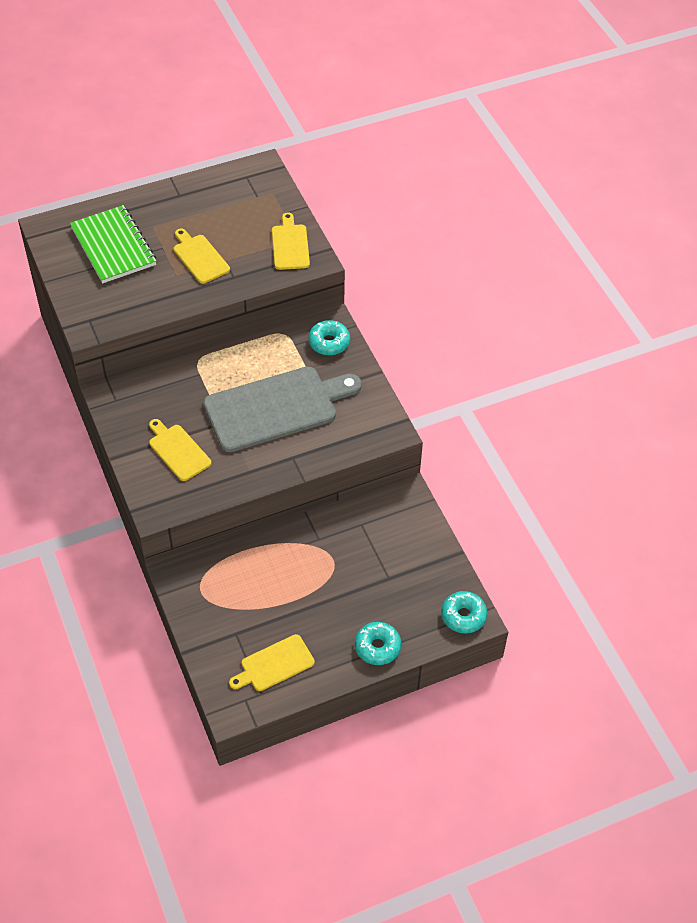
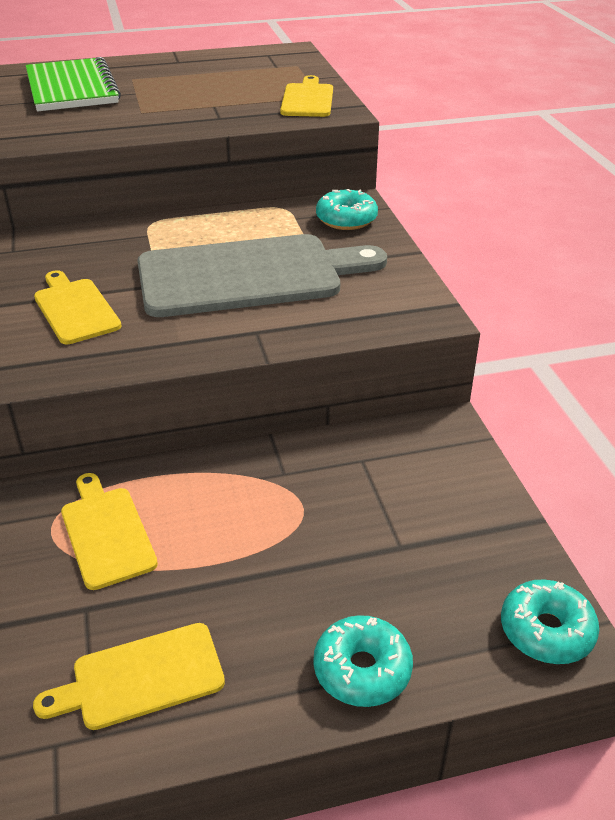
camera: 10 degrees right, 15 degrees down
yellow cutting board [174,229,230,284] -> yellow cutting board moved to [61,473,158,590]

